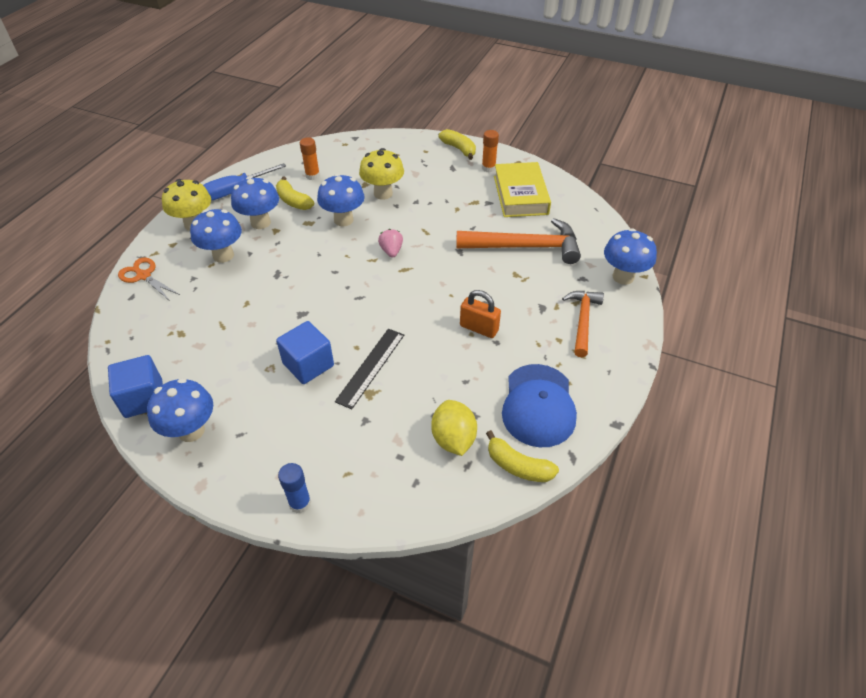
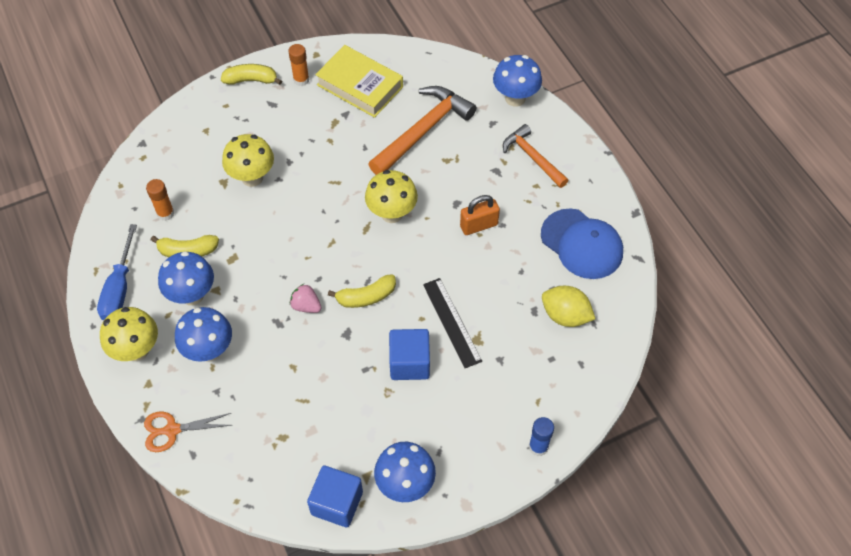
camera: 50 degrees left, 10 degrees up
blue mushroom [317,174,365,226] -> none
pink strawberry [378,229,403,258] -> pink strawberry moved to [290,284,322,313]
yellow banana [486,430,559,482] -> yellow banana moved to [328,274,396,308]
none -> yellow mushroom [365,170,418,223]

